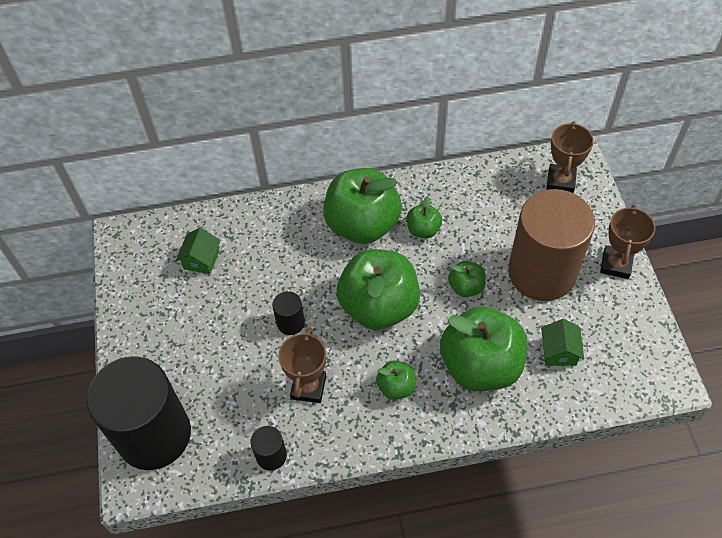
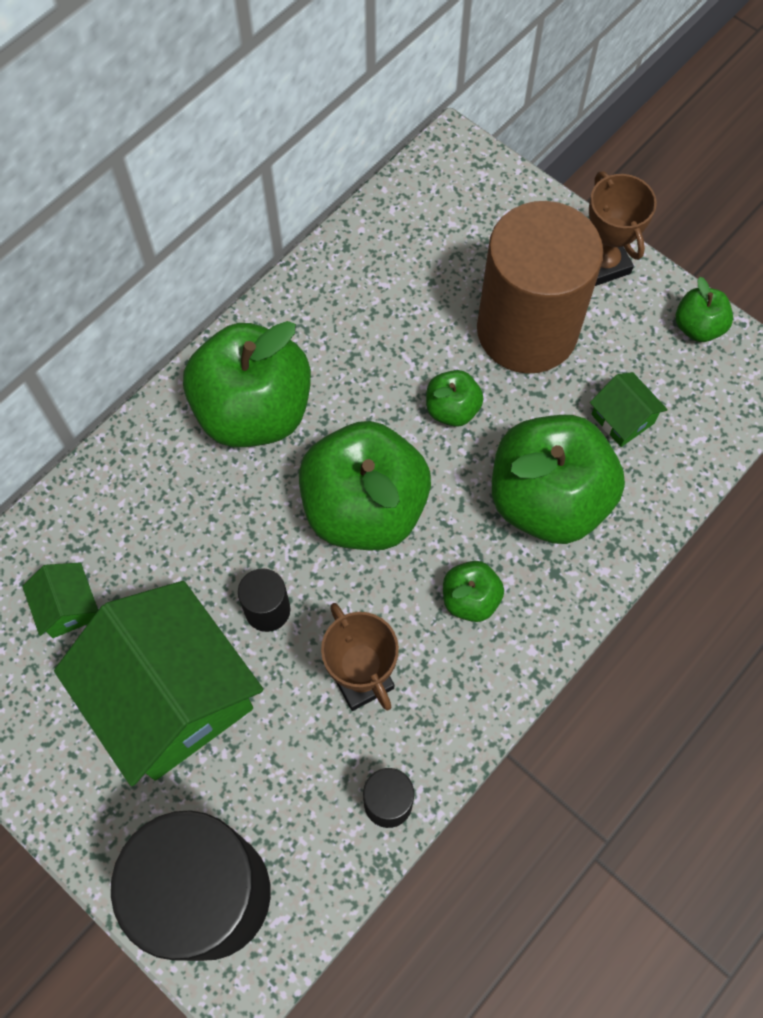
camera: 40 degrees left, 10 degrees up
green apple [407,196,442,238] -> green apple moved to [676,277,733,342]
brown trophy [546,121,594,193] -> none
none -> green house [54,581,263,786]

